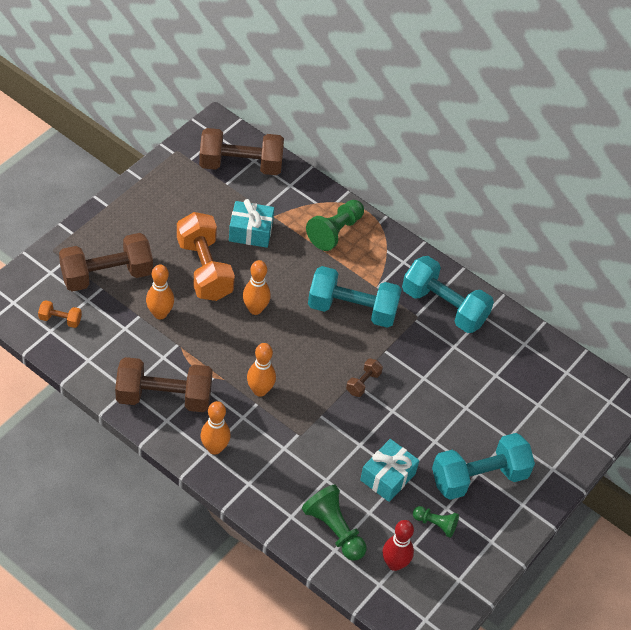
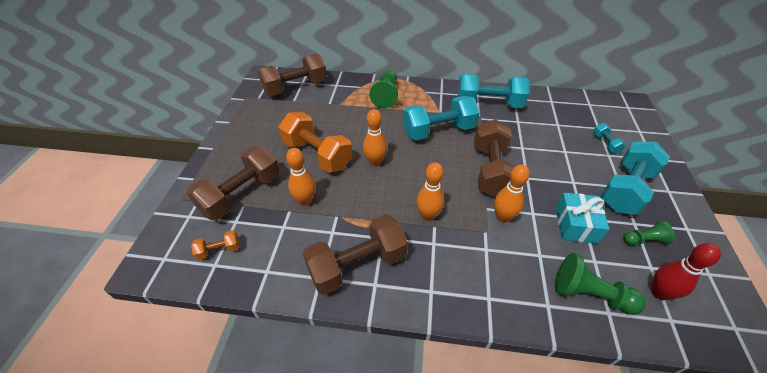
camera: 25 degrees left, 5 degrees down
orange bowling pin [201,401,231,455] -> orange bowling pin moved to [494,164,530,223]
turquoise gift [229,199,274,248] -> none
brown dumbbell [346,358,383,397] -> brown dumbbell [474,119,515,198], size x2.23
none -> turquoise dumbbell [593,123,626,154]

